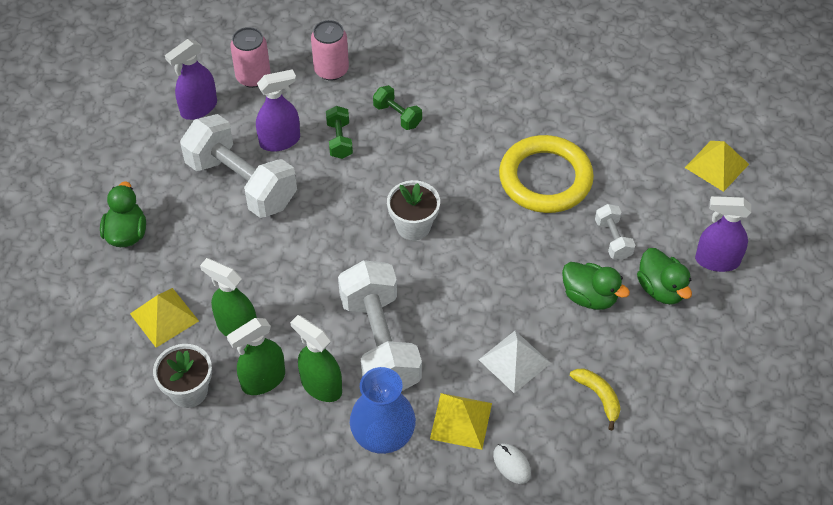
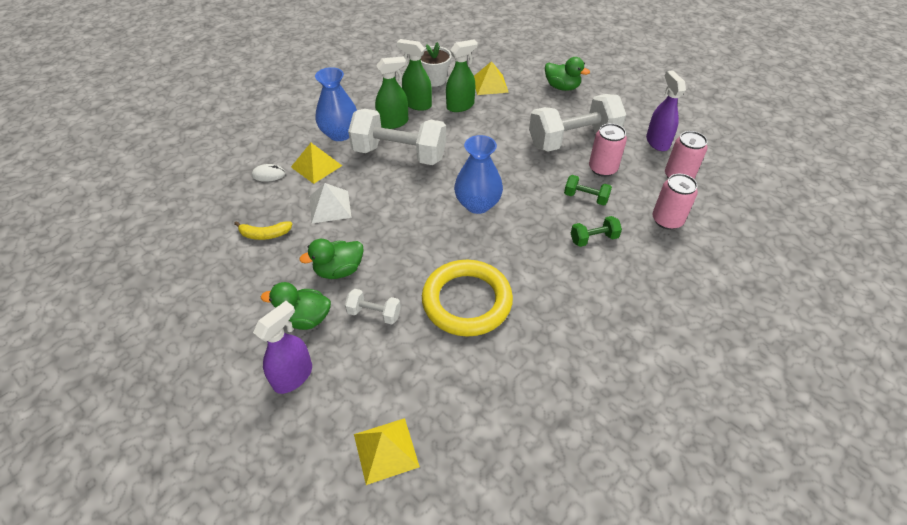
camera: 120 degrees right, 5 degrees down
green spray bottle [227,318,285,395] -> green spray bottle turned 60 degrees counterclockwise [397,39,432,111]
purple spray bottle [256,69,300,151] -> pink can [589,123,627,177]
white flower pot [387,180,440,240] -> blue vase [454,135,503,214]

